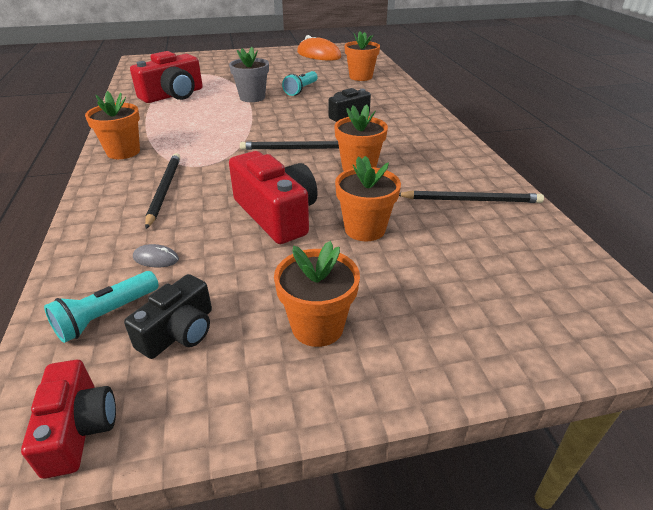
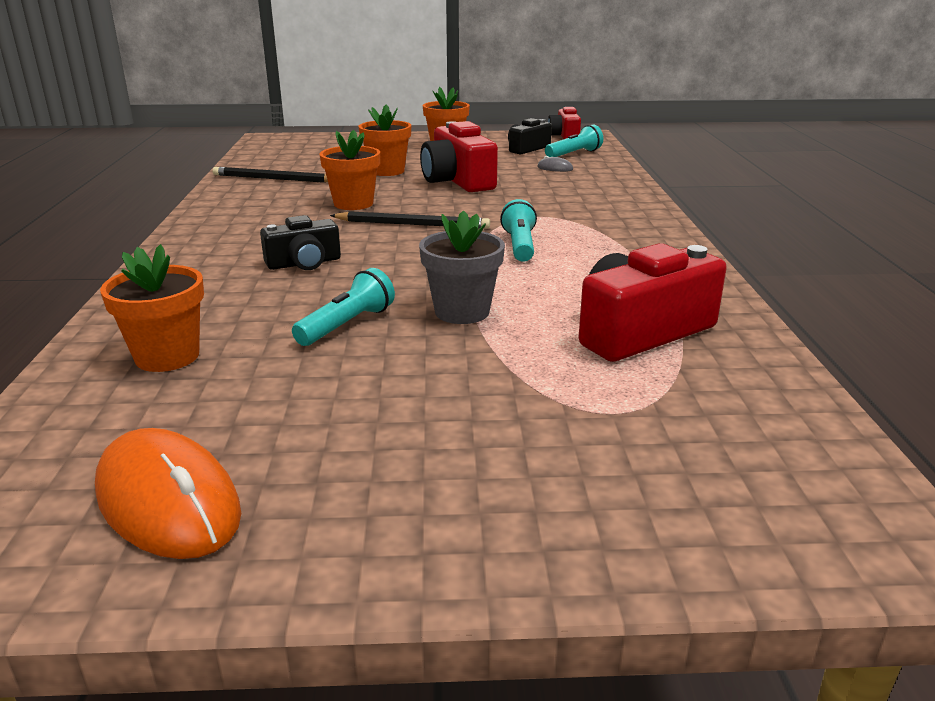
camera: 170 degrees left, 10 degrees down
orange flower pot [85,91,140,159] -> none
black pencil [145,153,180,229] -> none
none -> turquoise flashlight [500,199,537,262]

